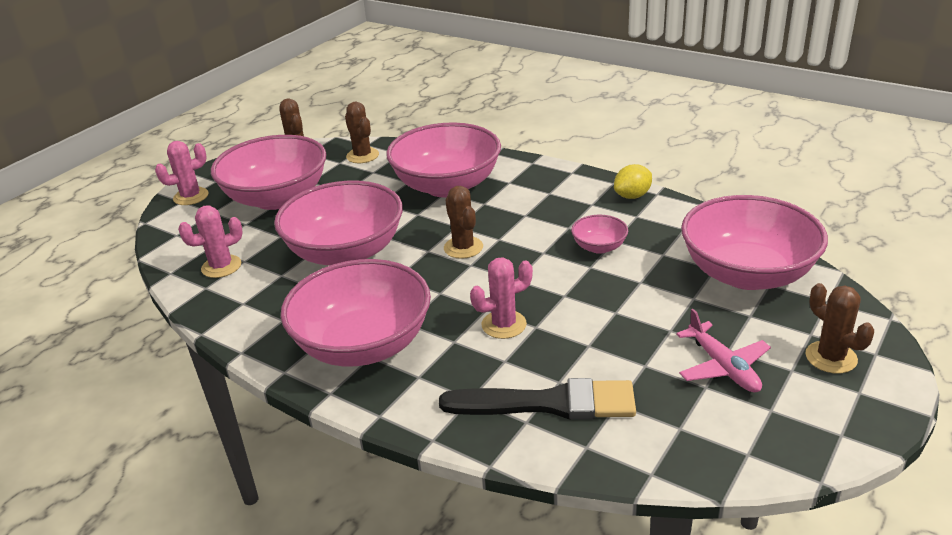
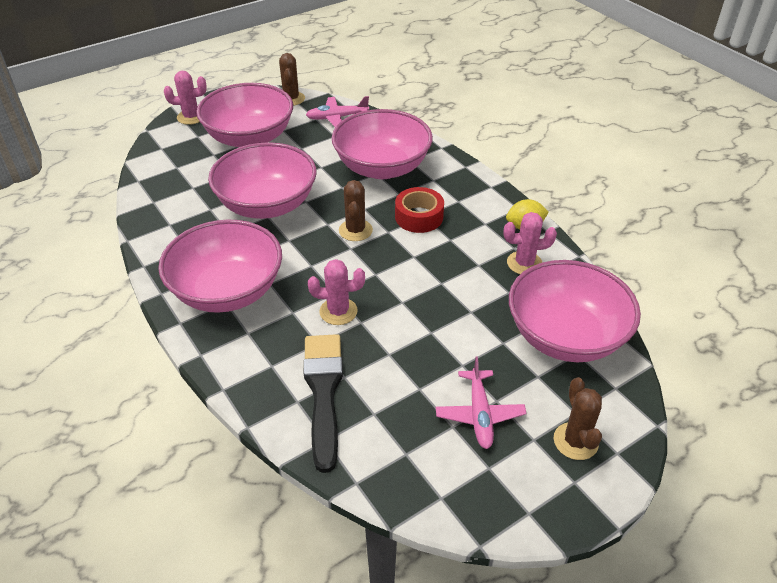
camera: 20 degrees right, 10 degrees up
pink cactus [178,205,243,278] -> pink cactus moved to [504,212,557,274]
brown cactus [345,102,379,163] -> pink plane [306,96,369,127]
black brush [439,378,636,420] -> black brush turned 120 degrees counterclockwise [304,334,343,473]
pink bowl [571,215,628,254] -> none
none -> red tape [395,187,444,233]

